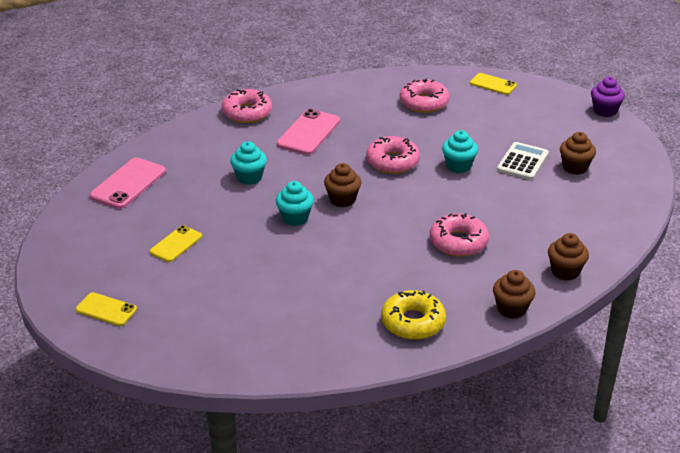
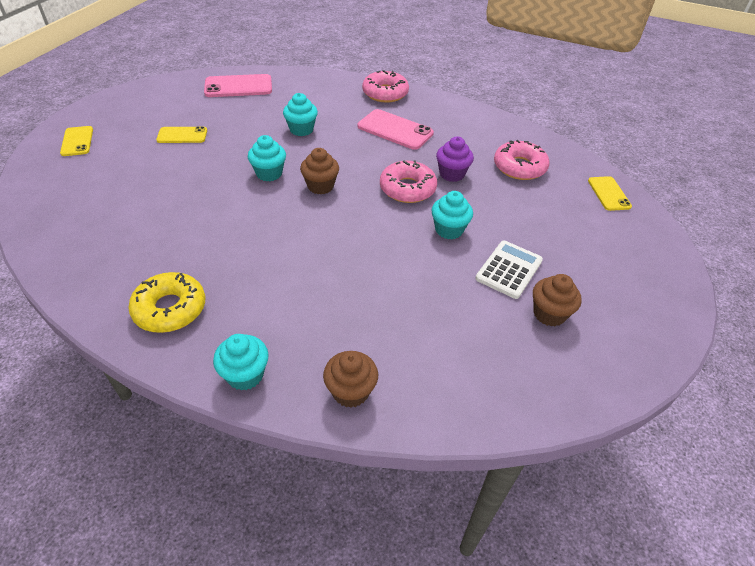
camera: 50 degrees right, 10 degrees up
pink phone [277,109,340,155] -> pink phone turned 45 degrees clockwise [357,109,434,150]
pink donut [430,213,489,257] -> none
brown cupcake [493,270,535,319] -> turquoise cupcake [213,334,269,390]
white calculator [497,142,549,180] -> white calculator turned 45 degrees counterclockwise [475,241,543,299]
purple cupcake [591,77,625,117] -> purple cupcake moved to [436,137,474,182]

